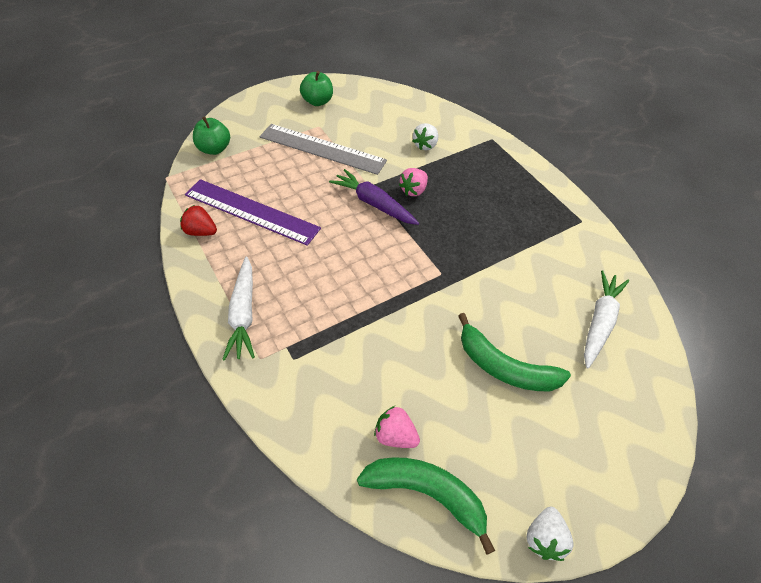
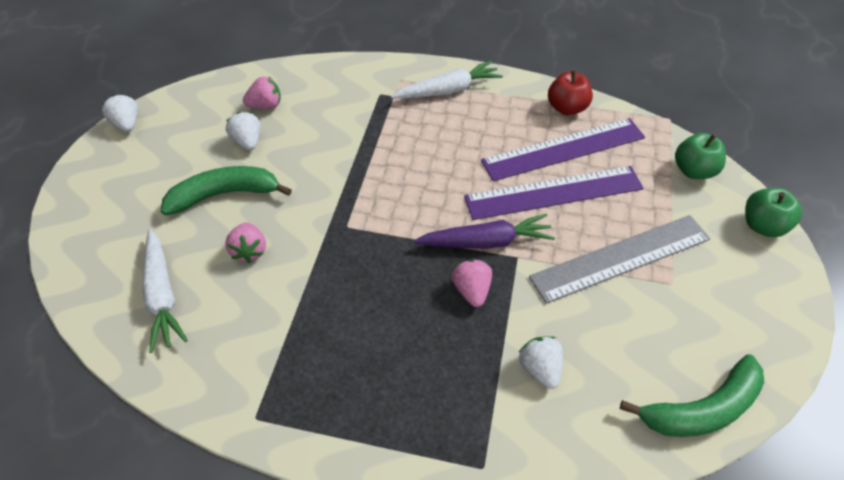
camera: 135 degrees right, 0 degrees up
red strawberry [180,205,217,236] -> red apple [548,70,593,115]
white carrot [222,257,255,361] -> white carrot turned 120 degrees clockwise [391,61,503,99]
green apple [300,71,333,106] -> green apple moved to [745,188,802,237]
green banana [357,457,495,555] -> green banana moved to [620,354,764,437]
none -> pink strawberry [225,222,266,263]
none -> white strawberry [226,112,260,151]
none -> purple ruler [464,166,644,220]

